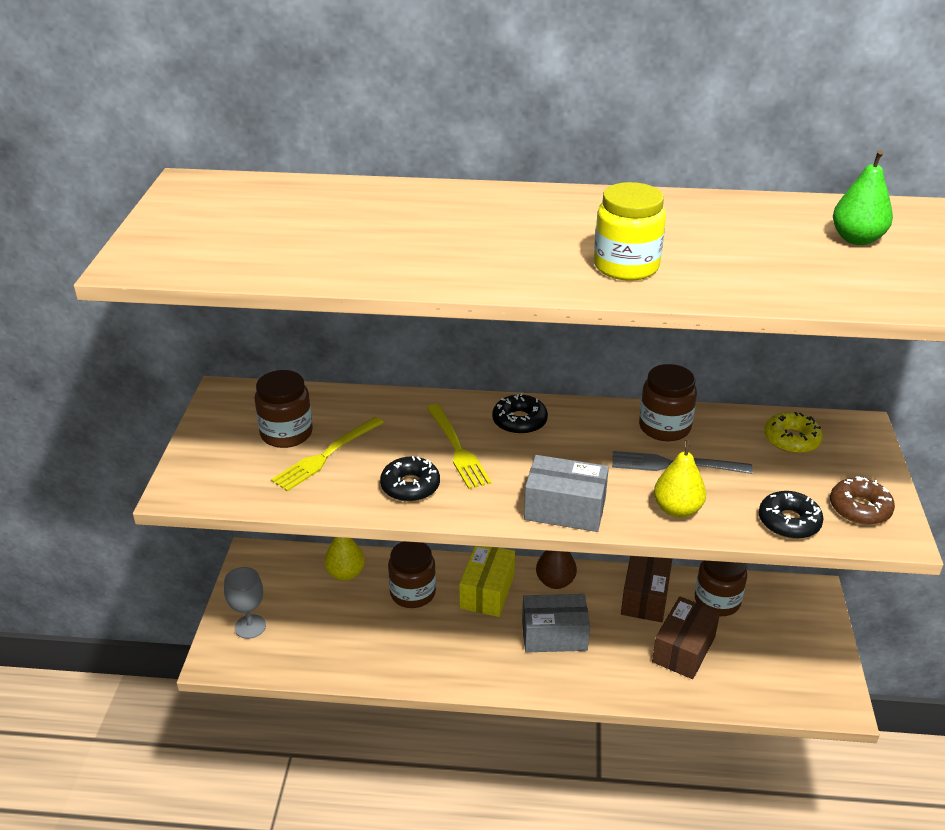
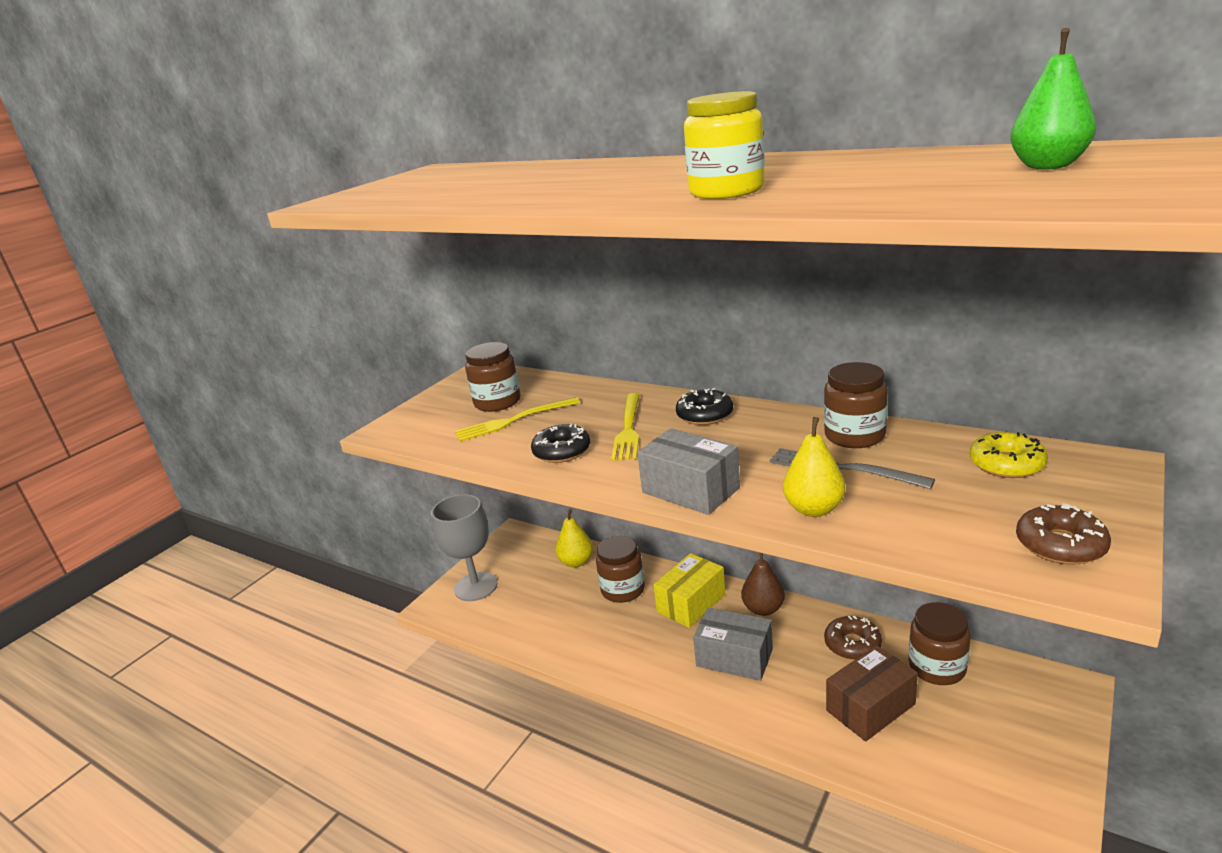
camera: 30 degrees right, 10 degrees down
grey goblet [224,567,266,639] -> grey goblet [431,494,498,601], size x1.56
brown box [621,556,673,622] -> brown donut [824,616,882,660]
black donut [759,491,823,539] -> none

